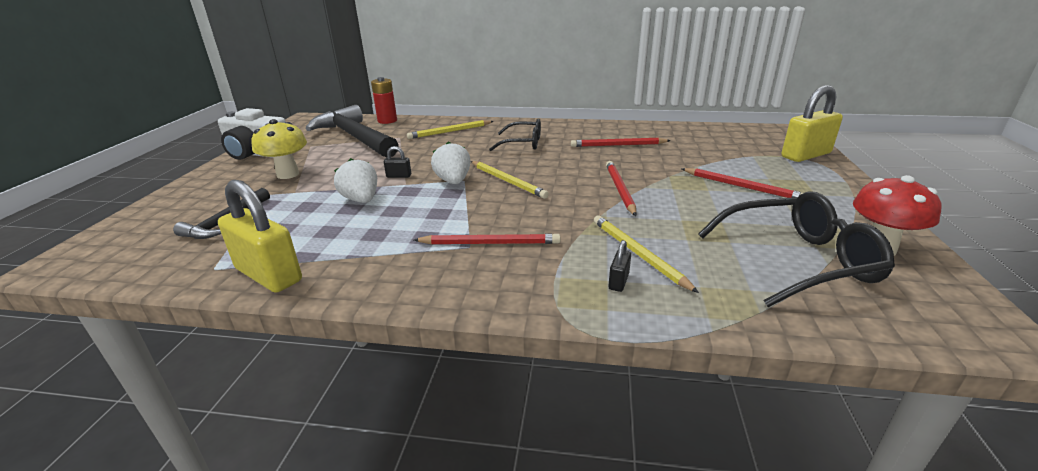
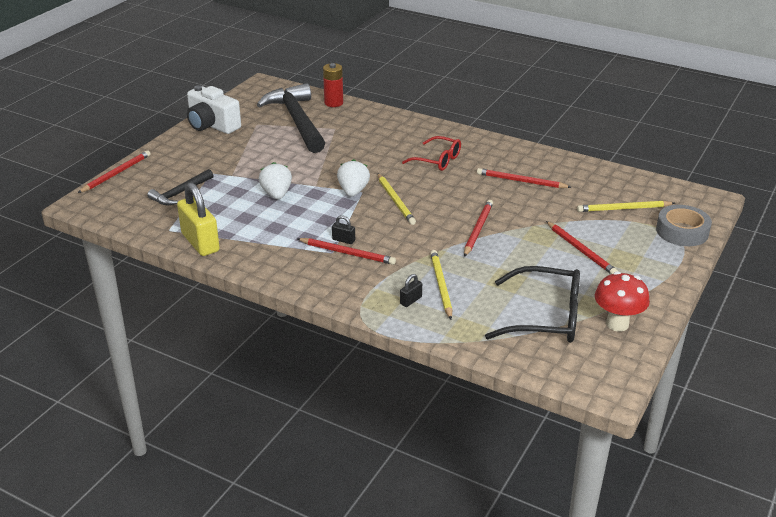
camera: 20 degrees right, 5 degrees up
yellow mushroom [251,119,307,179] -> none
black padlock [384,146,411,178] -> black padlock moved to [332,215,355,244]
yellow pencil [407,120,494,139] -> yellow pencil moved to [577,201,675,212]
black glasses [489,118,541,151] -> red glasses [402,136,461,171]
yellow padlock [781,85,843,162] -> grey tape [656,205,712,246]
none -> red pencil [78,150,151,193]

